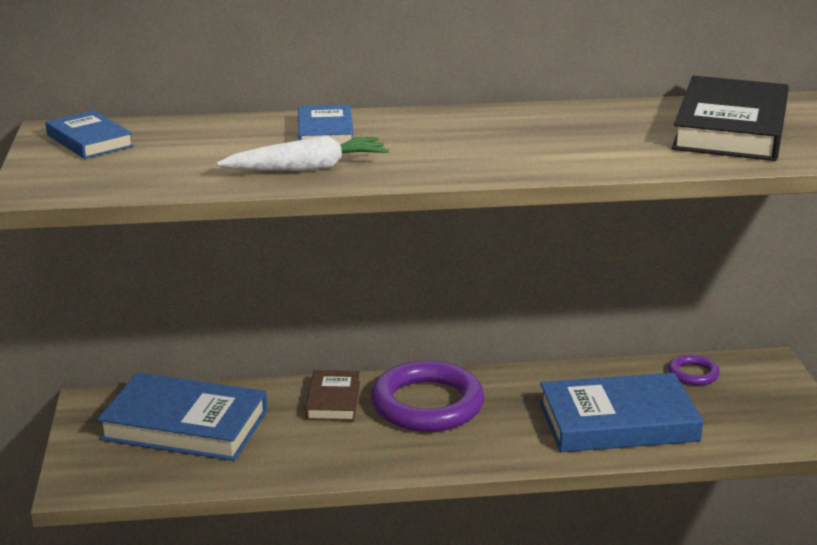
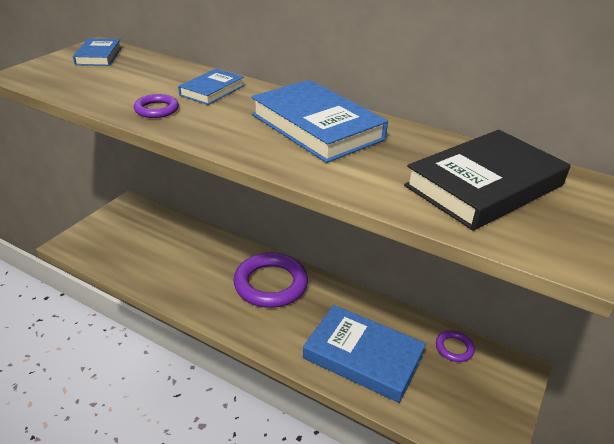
camera: 35 degrees right, 10 degrees up
blue book [97,373,267,461] -> blue book moved to [251,80,388,163]
white carrot [217,136,389,171] -> purple ring [134,94,179,118]
brown book [305,370,360,421] -> none

